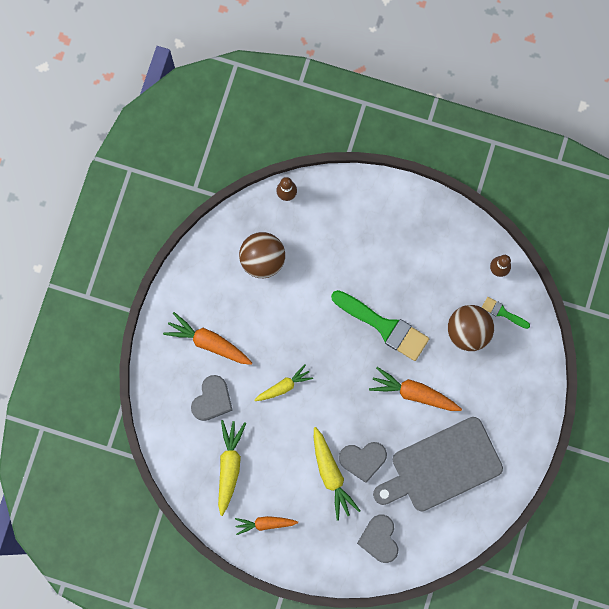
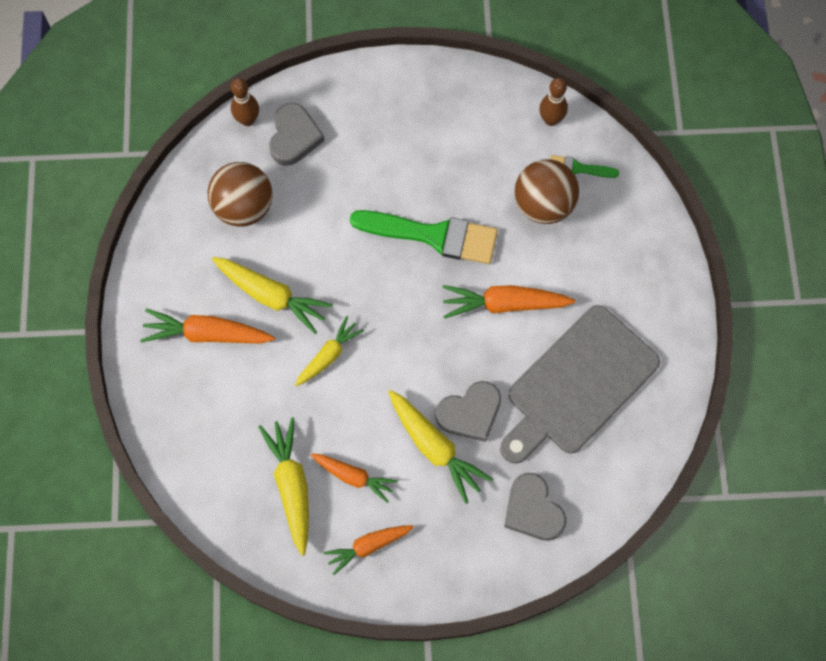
camera: 20 degrees left, 10 degrees down
grey heart [191,375,233,421] -> grey heart moved to [269,103,325,166]
none -> yellow carrot [212,257,333,334]
none -> orange carrot [311,453,398,503]

